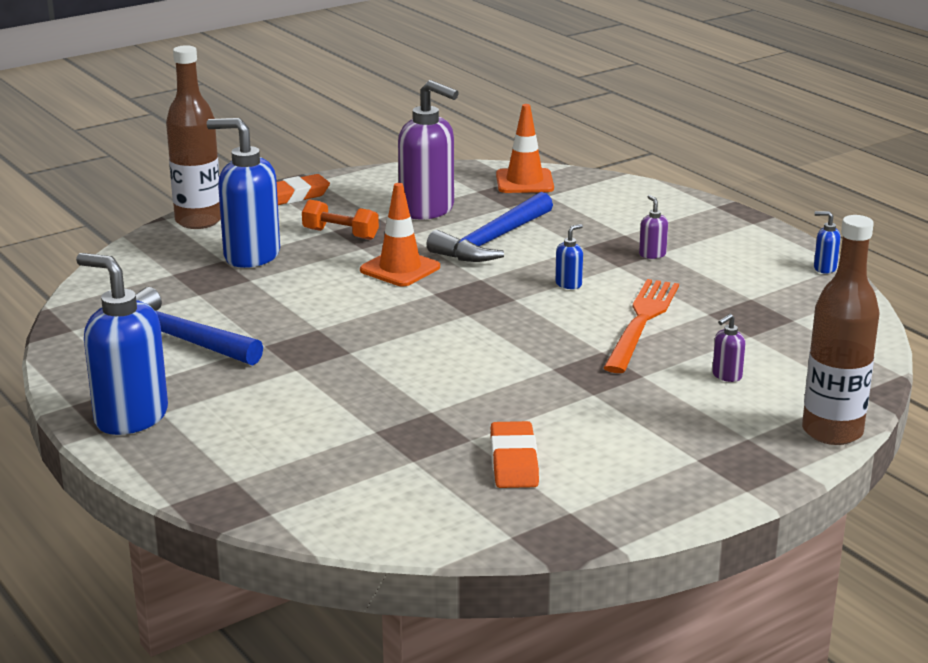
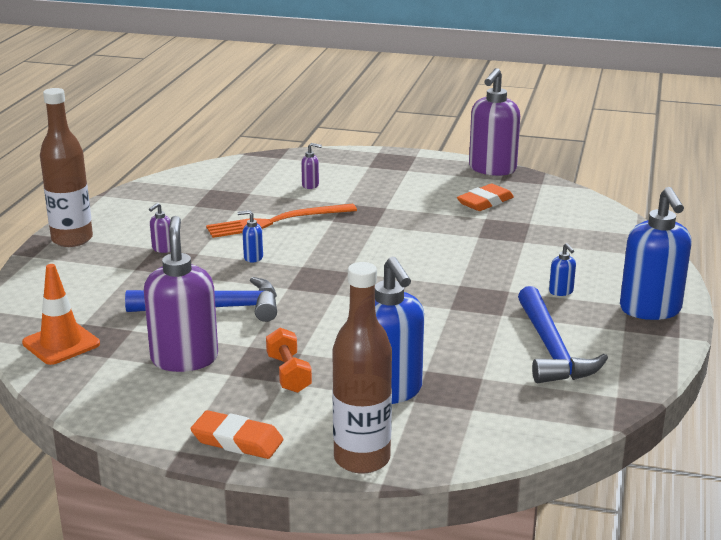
camera: 130 degrees left, 0 degrees up
orange traffic cone [360,183,440,287] -> none
brown bottle [802,215,880,445] -> brown bottle moved to [40,88,93,247]
blue soap dispenser [814,211,841,274] -> blue soap dispenser moved to [549,243,576,296]
none -> purple soap dispenser [469,68,520,176]

